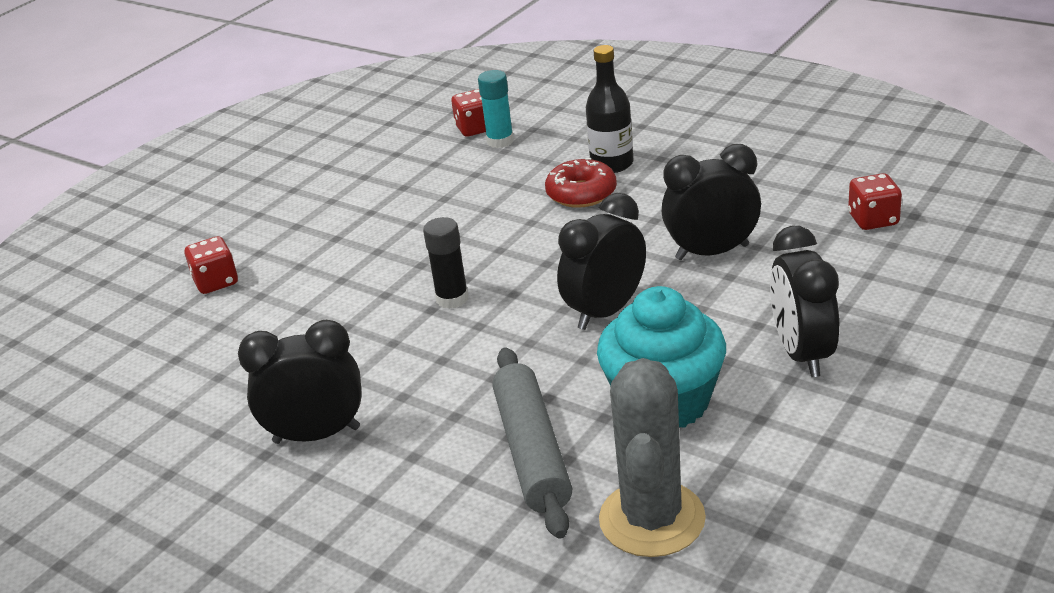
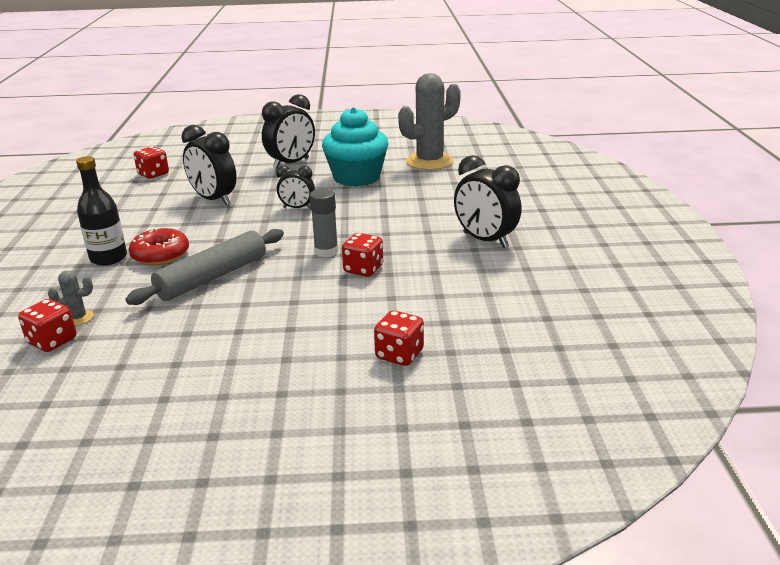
camera: 130 degrees left, 5 degrees down
black glue stick [423,217,468,309] -> grey glue stick [310,189,338,258]
turquoise glue stick [478,70,514,148] -> grey cactus [48,270,93,326]
grey rolling pin [492,347,572,539] -> grey rolling pin moved to [125,229,284,305]
black clock [557,193,646,330] -> black clock [276,165,315,209], size x0.59
none -> red dice [342,233,383,277]

